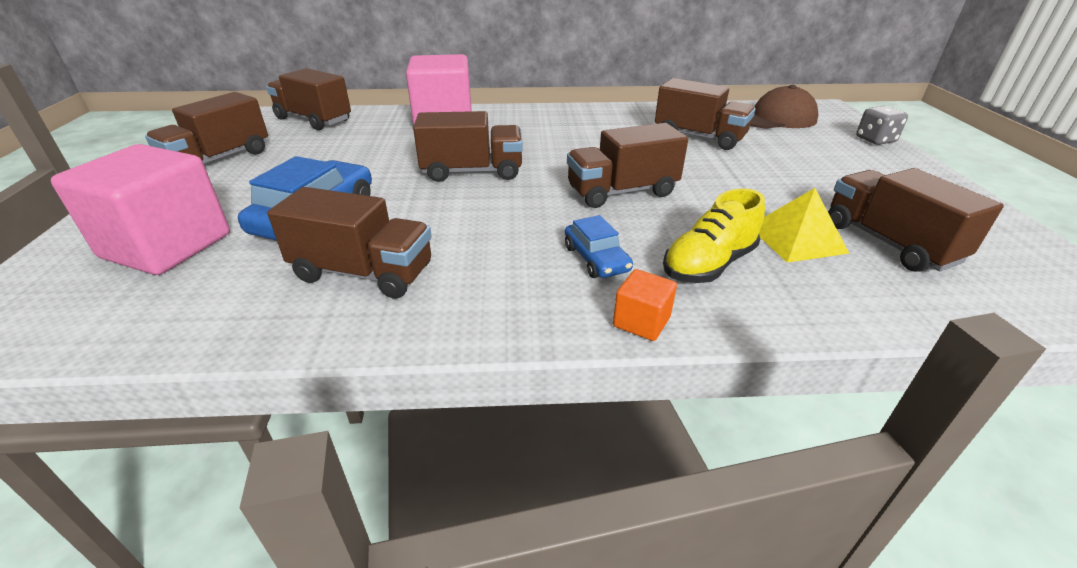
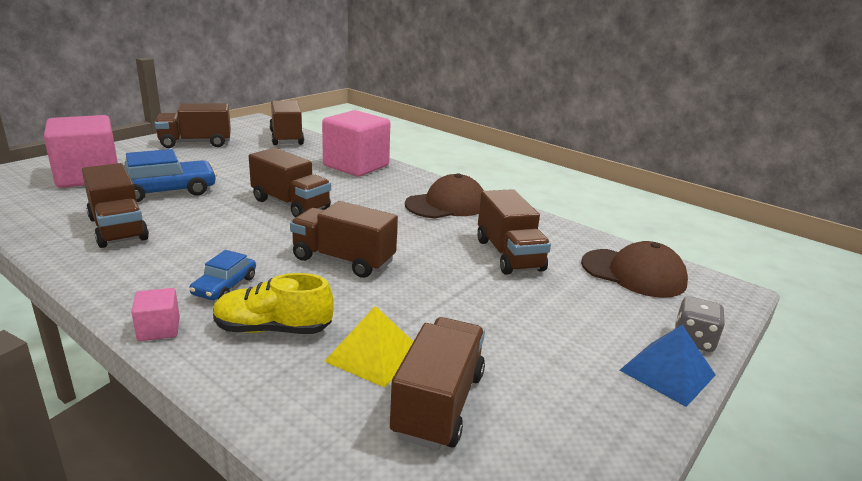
camera: 40 degrees right, 10 degrees down
orange cube [613,269,677,341] -> pink cube [131,288,180,341]
none -> brown cap [405,173,484,218]
none -> blue pyramid [620,325,715,407]

